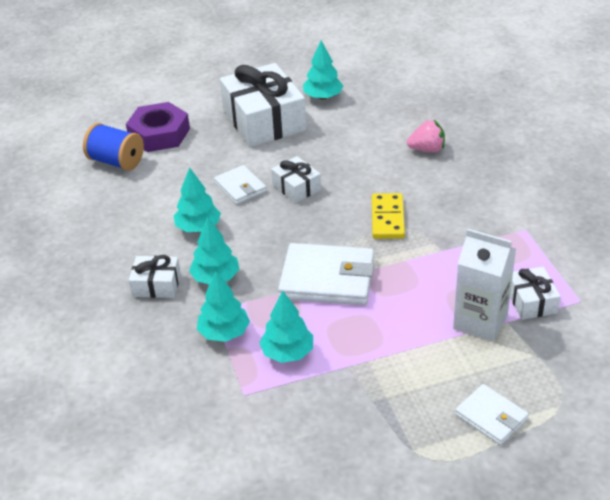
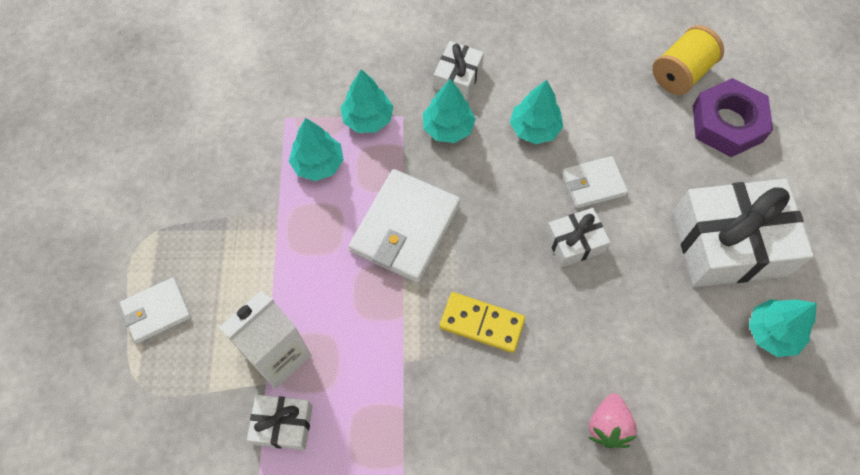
camera: 105 degrees right, 25 degrees up
blue spool [83,123,144,171] -> yellow spool [652,25,724,95]

